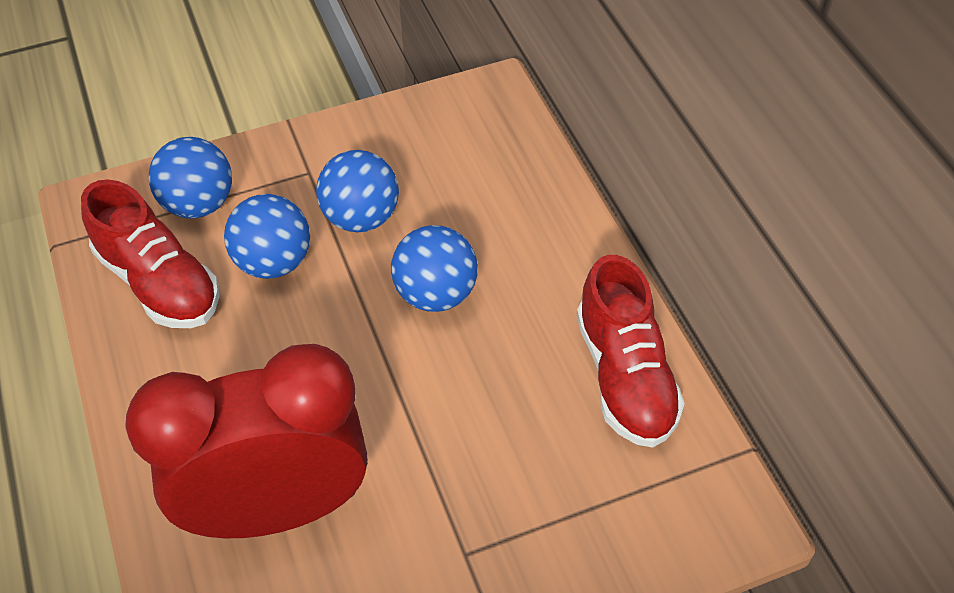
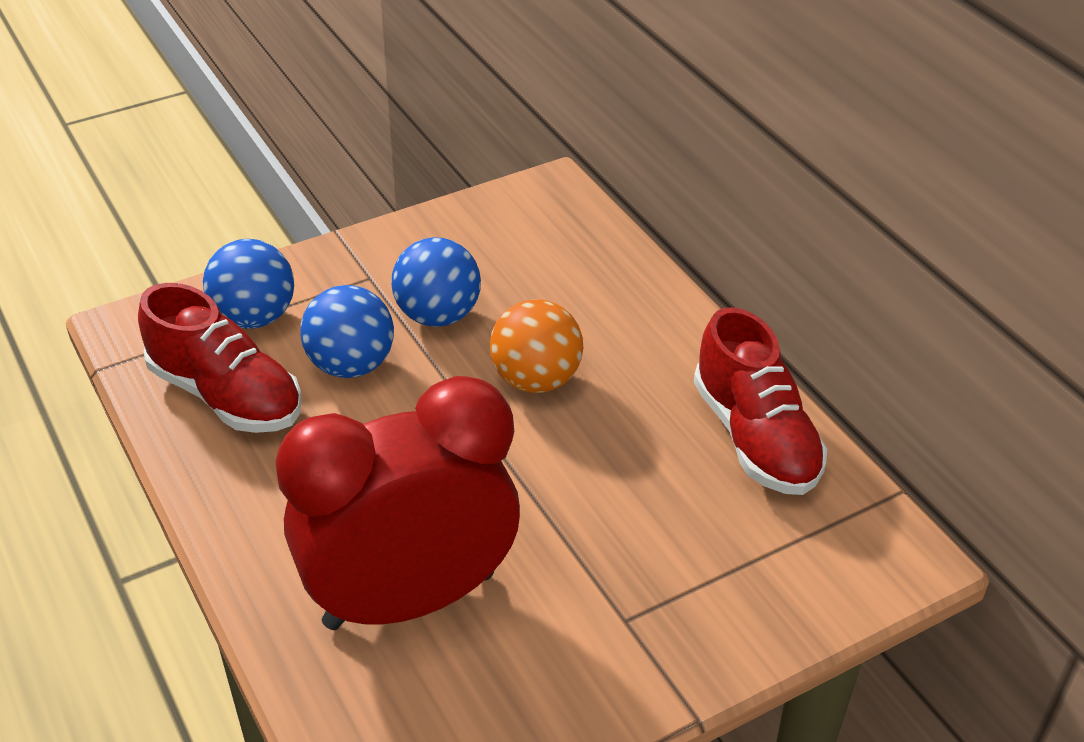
camera: 10 degrees left, 10 degrees down
blue ball [391,225,478,312] -> orange ball [490,299,583,393]

